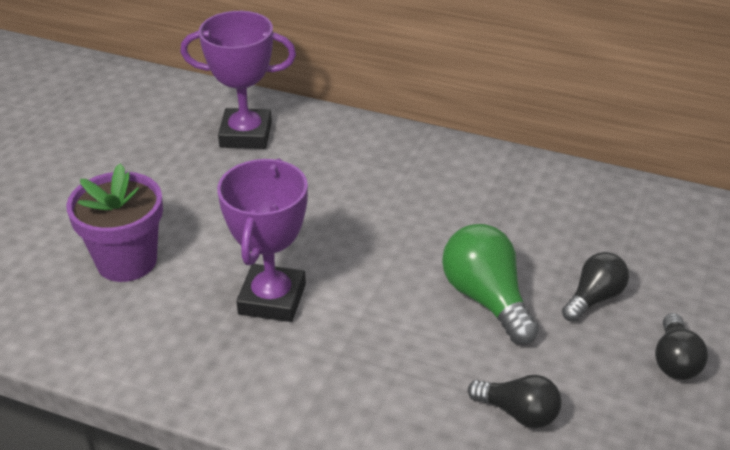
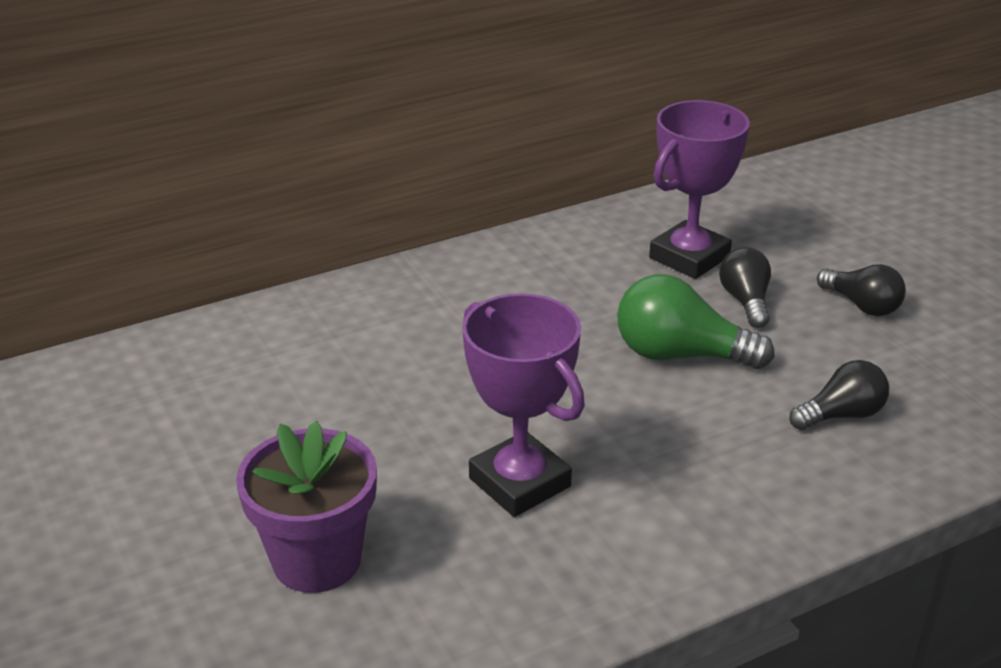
camera: 50 degrees left, 5 degrees down
purple trophy [180,11,296,149] -> purple trophy moved to [649,100,750,279]

